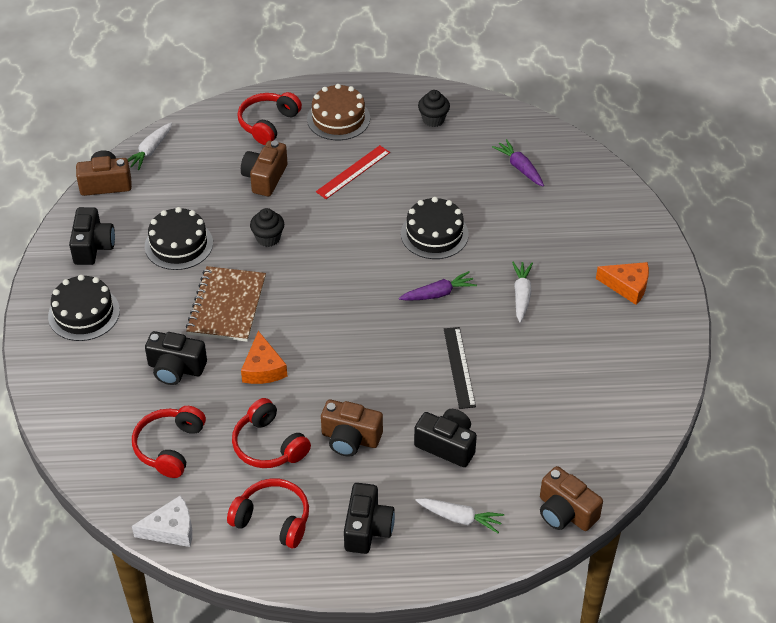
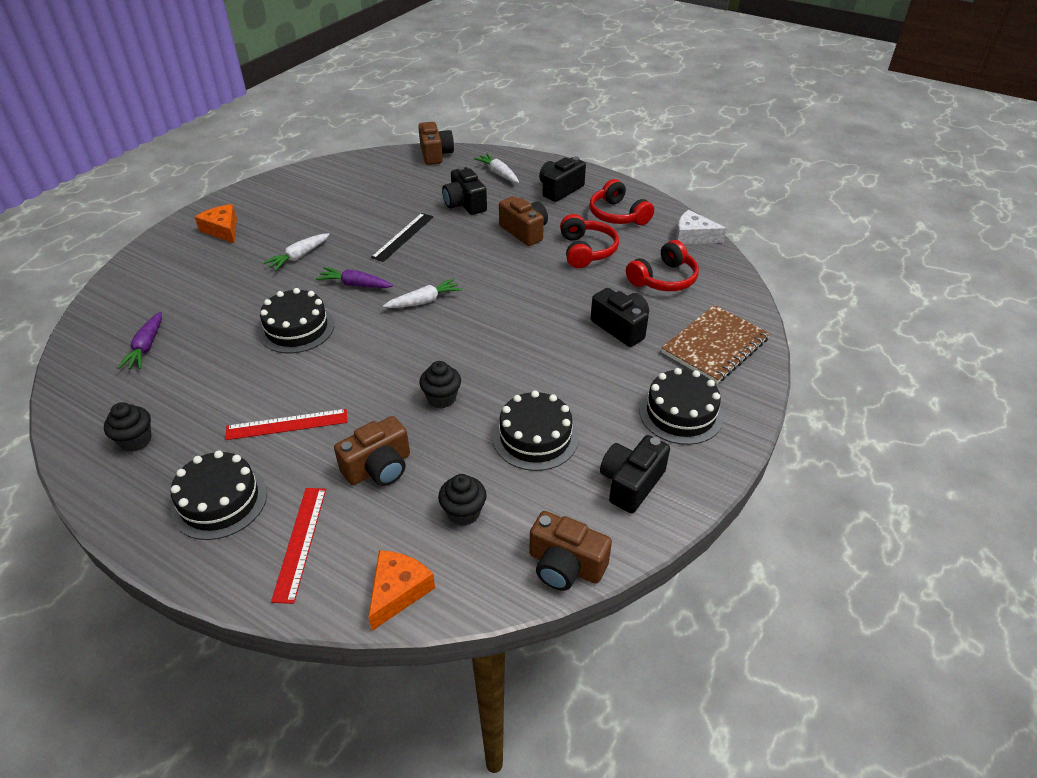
camera: 145 degrees left, 5 degrees down
white carrot [127,122,172,170] -> white carrot moved to [383,278,462,308]
brown notebook [186,266,266,342] -> brown notebook moved to [661,305,770,384]
red headphones [237,92,302,145] -> red ruler [271,488,326,604]
orange cheese [241,331,287,384] -> orange cheese moved to [368,550,435,631]
brown cake [307,84,370,140] -> black cake [171,450,267,540]
none -> black cupcake [438,474,486,526]

